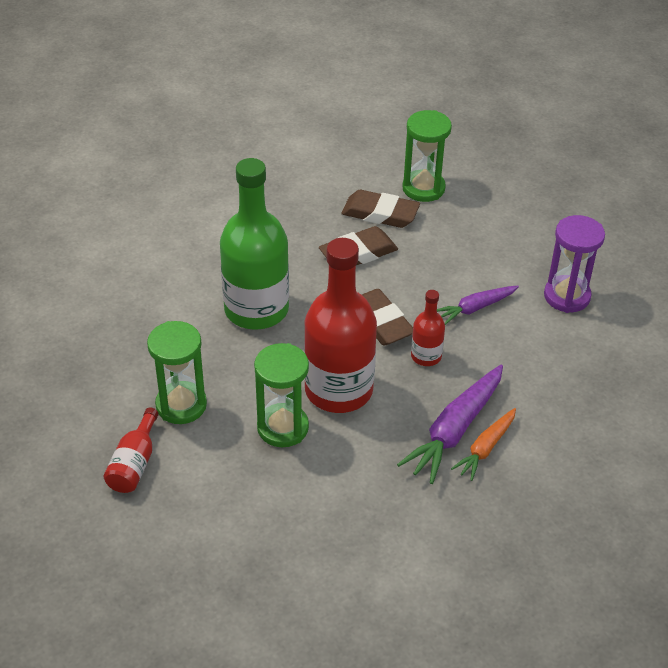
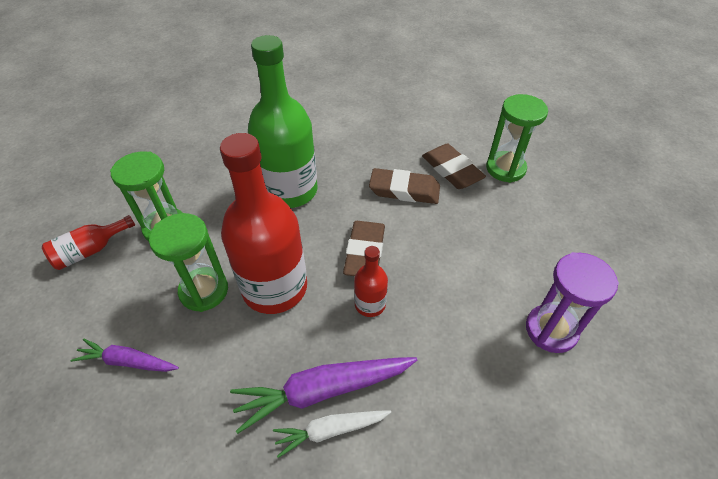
camera: 40 degrees right, 5 degrees up
purple carrot [437,286,519,325] -> purple carrot moved to [71,338,179,372]
orange carrot [451,408,516,481] -> white carrot [273,410,391,458]

